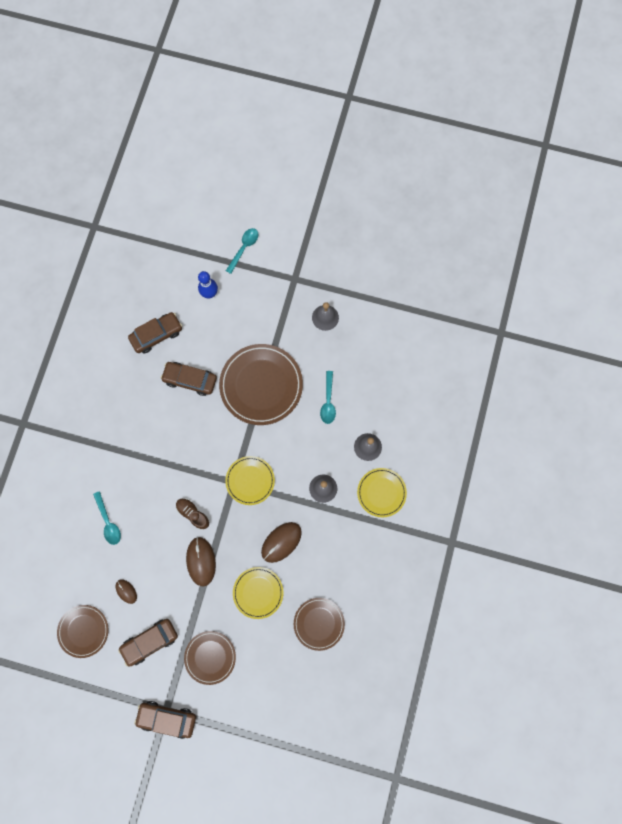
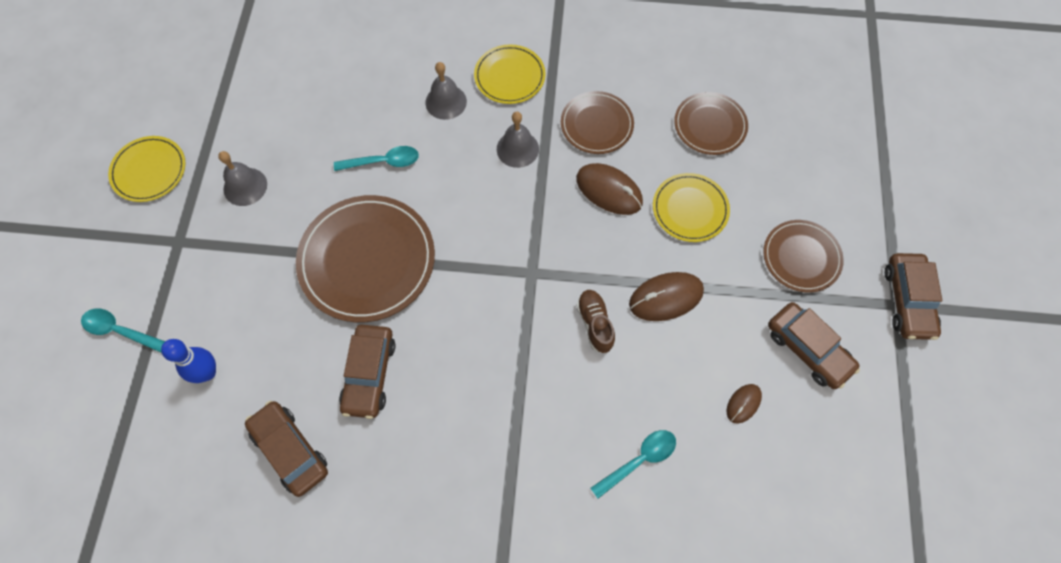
camera: 100 degrees left, 10 degrees down
brown plate [57,605,108,658] -> brown plate moved to [561,91,634,154]
brown shoe [176,498,210,530] -> brown shoe turned 135 degrees clockwise [576,290,615,353]
yellow plate [225,456,275,505] -> yellow plate moved to [108,136,186,202]

